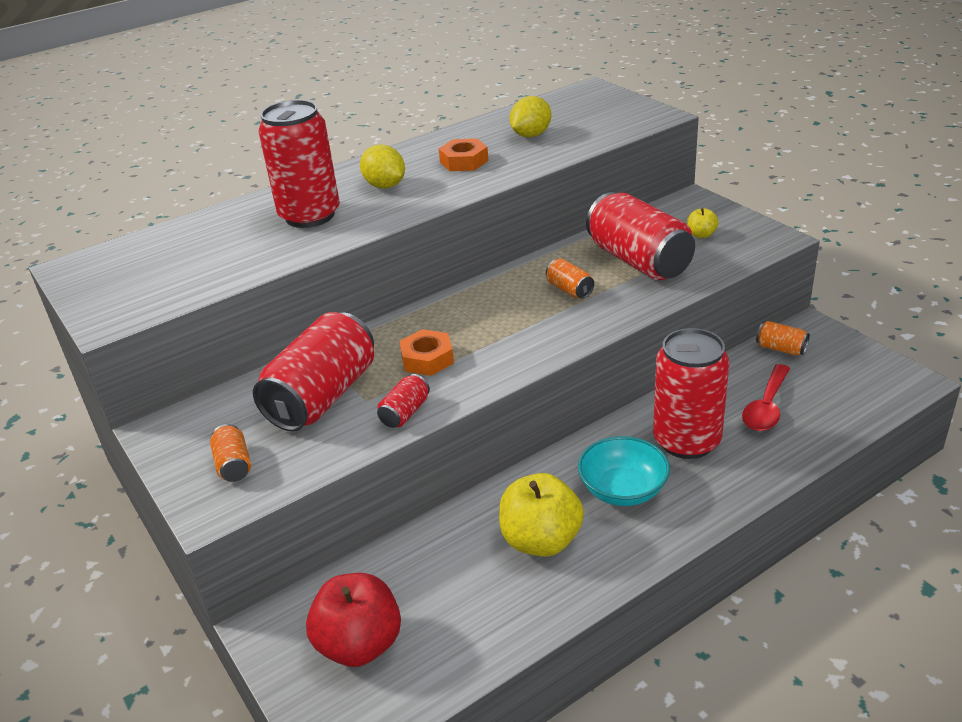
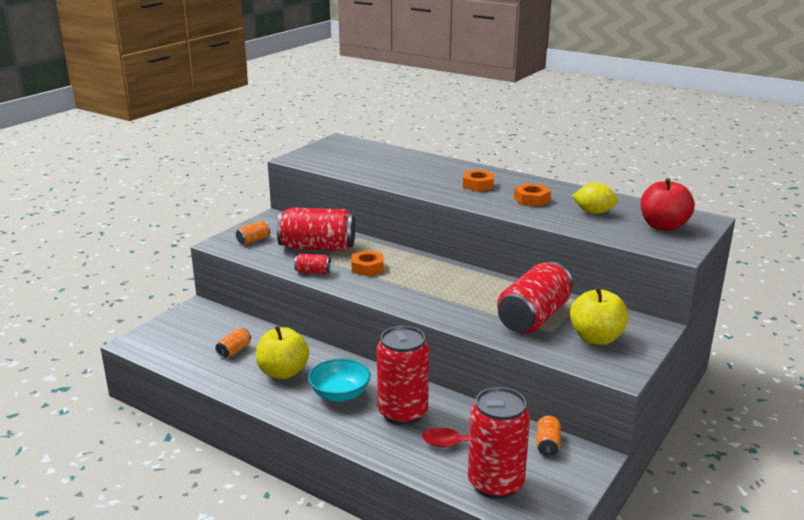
camera: 65 degrees right, 10 degrees down
red can [259,100,340,228] -> red can moved to [468,387,530,499]
red apple [306,573,401,667] -> red apple moved to [640,178,695,231]
yellow lemon [360,145,405,188] -> orange nut [463,169,494,192]
orange can [546,259,594,299] -> orange can moved to [215,328,251,358]
yellow apple [687,208,718,238] -> yellow apple [570,287,629,345], size x2.15

